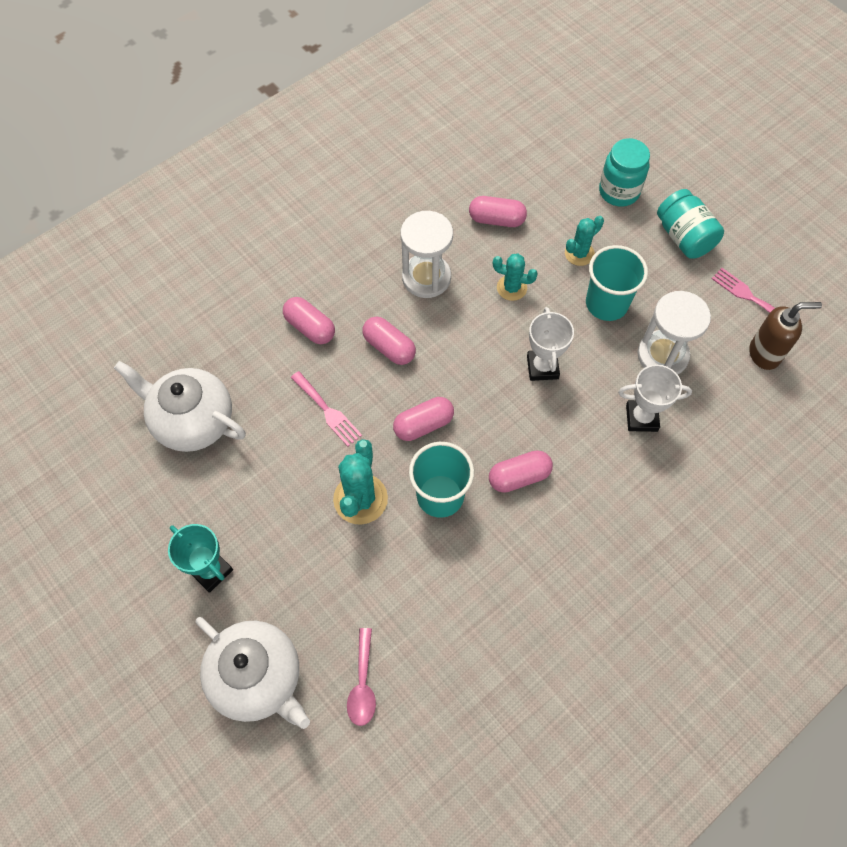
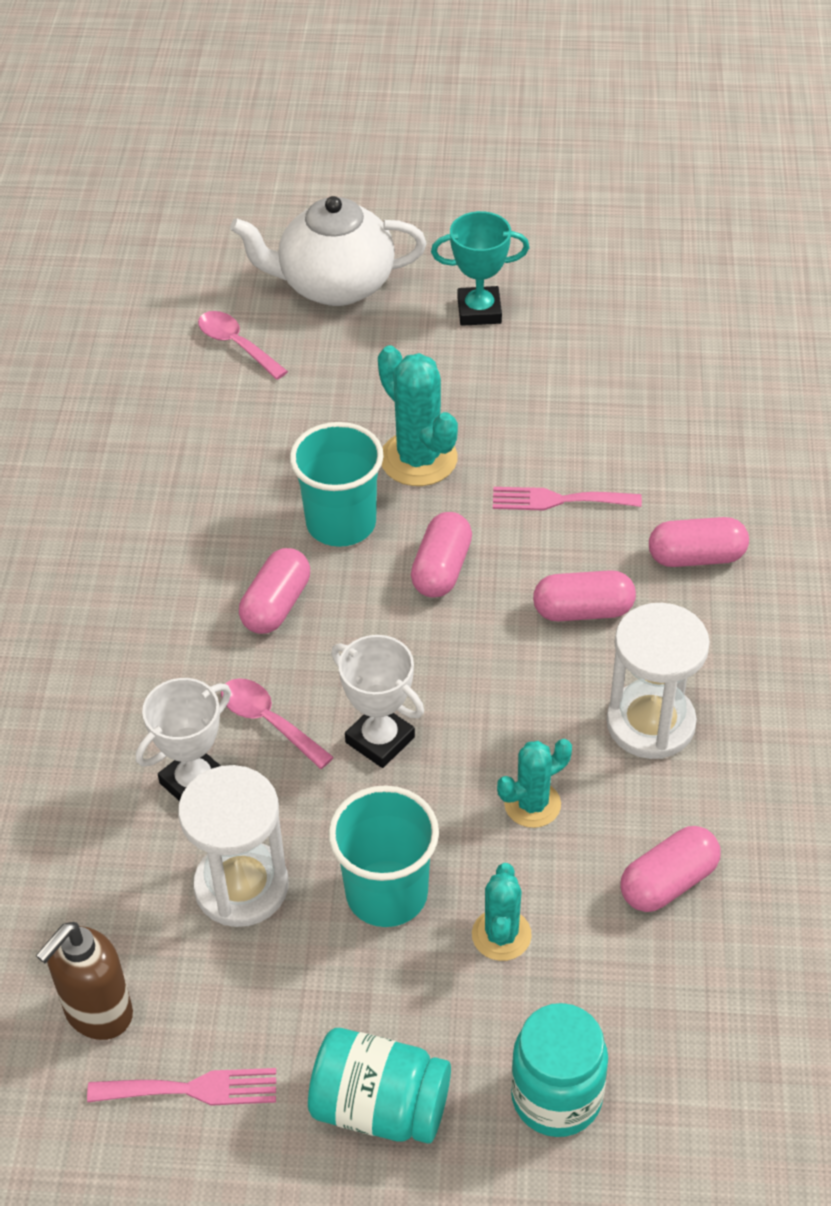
camera: 135 degrees right, 15 degrees down
white teapot [114,361,246,452] -> none
none -> pink spoon [221,678,334,769]

